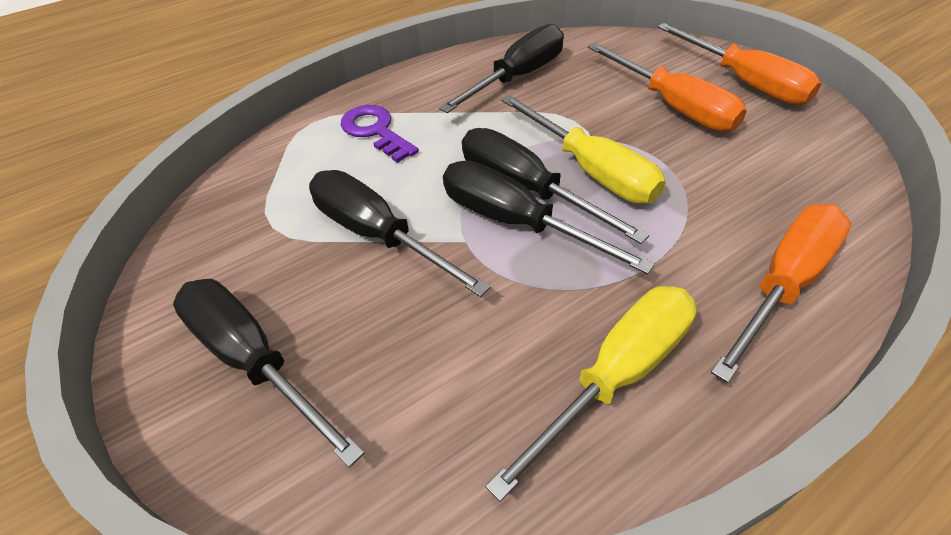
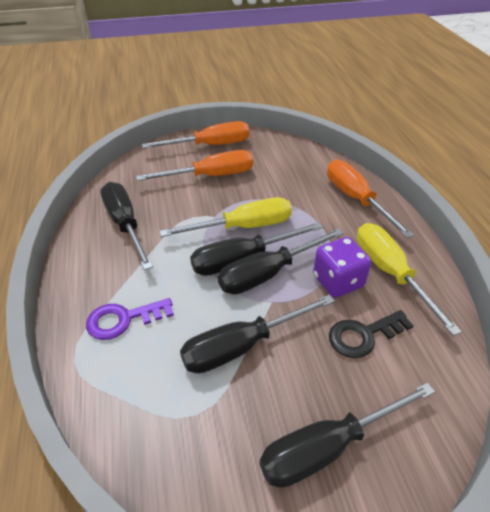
camera: 70 degrees left, 5 degrees down
none -> purple dice [313,237,371,298]
none -> black key [329,310,414,358]

